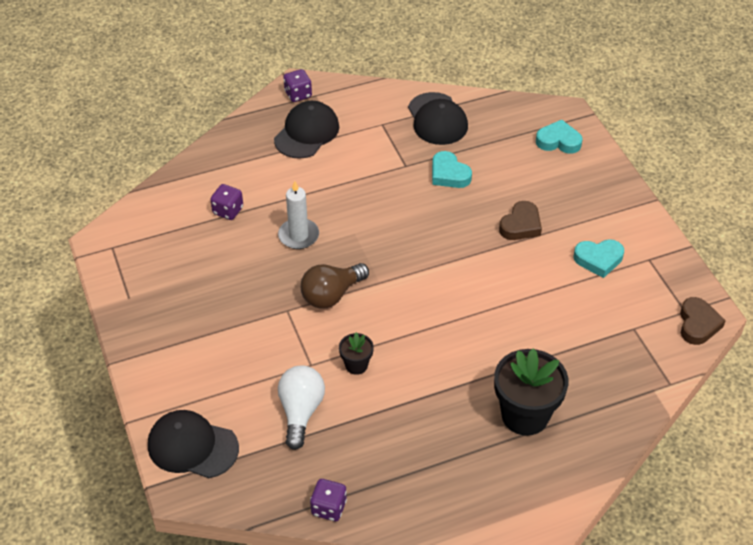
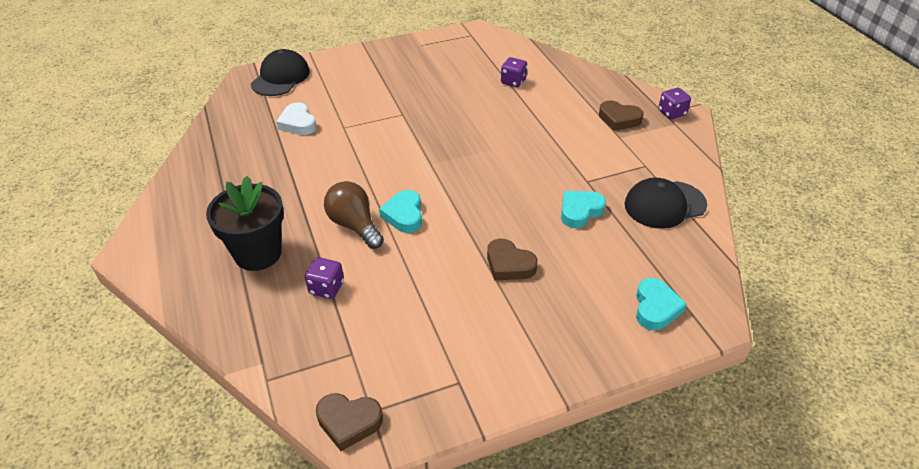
camera: 90 degrees right, 5 degrees down
black cap [274,101,339,159] -> brown heart [599,100,644,131]
white candle [278,181,319,249] -> none
white light bulb [278,365,325,450] -> white heart [276,102,317,135]
brown light bulb [301,263,369,309] -> brown light bulb moved to [324,181,384,249]
purple dice [310,479,347,521] -> purple dice moved to [305,257,344,299]
black flower pot [339,332,374,375] -> none
turquoise heart [574,239,624,278] -> turquoise heart moved to [379,190,422,233]

